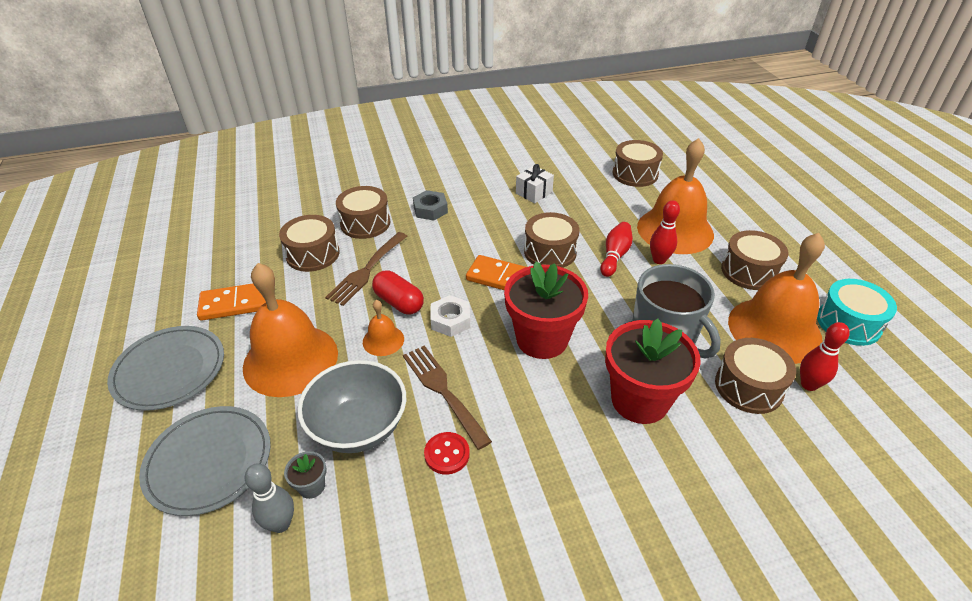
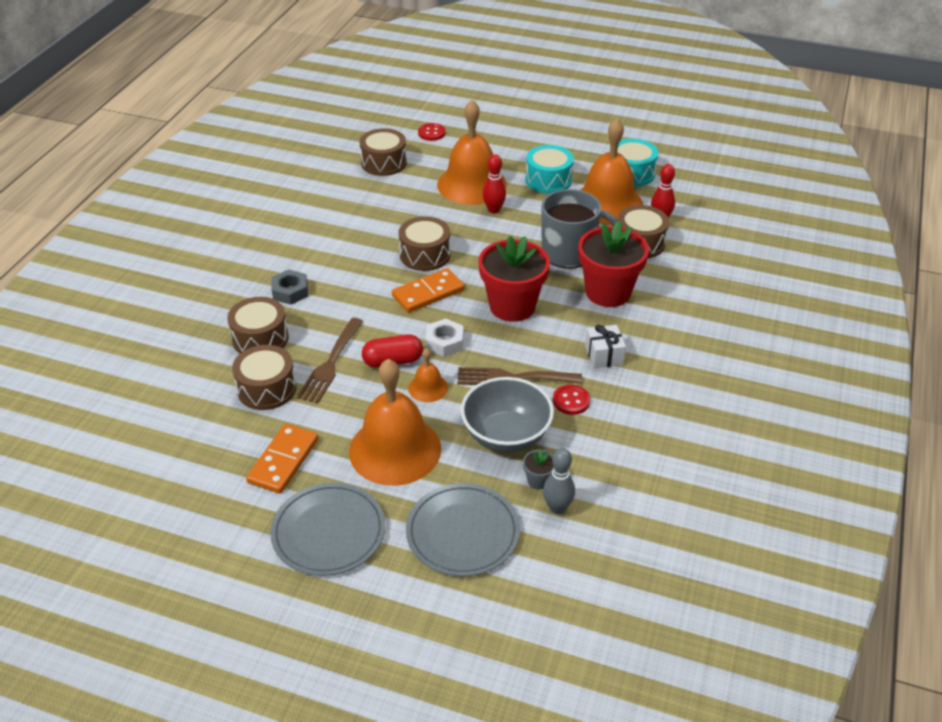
camera: 55 degrees left, 0 degrees up
brown fork [325,232,407,306] -> brown fork turned 45 degrees clockwise [297,318,363,404]
white gift [516,164,554,203] -> white gift moved to [585,325,626,368]
red bowling pin [600,222,633,277] -> none
brown drum [721,230,789,290] -> turquoise drum [525,145,574,194]
none -> red button [418,123,446,141]

